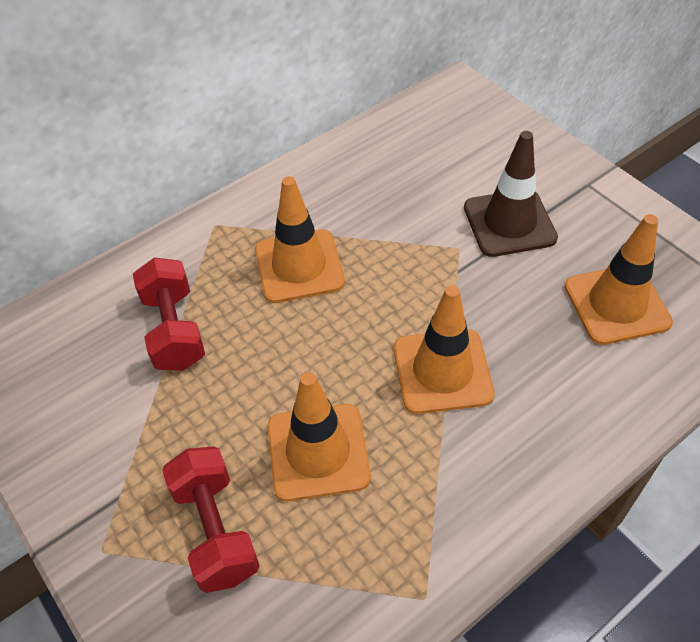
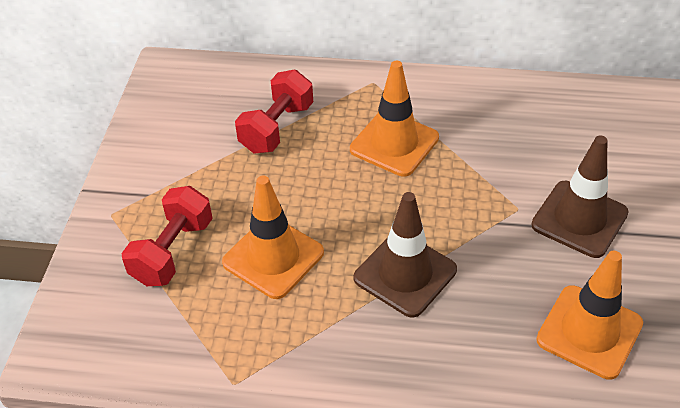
camera: 45 degrees right, 5 degrees down
orange traffic cone [394,285,495,414] -> brown traffic cone [354,192,457,318]

